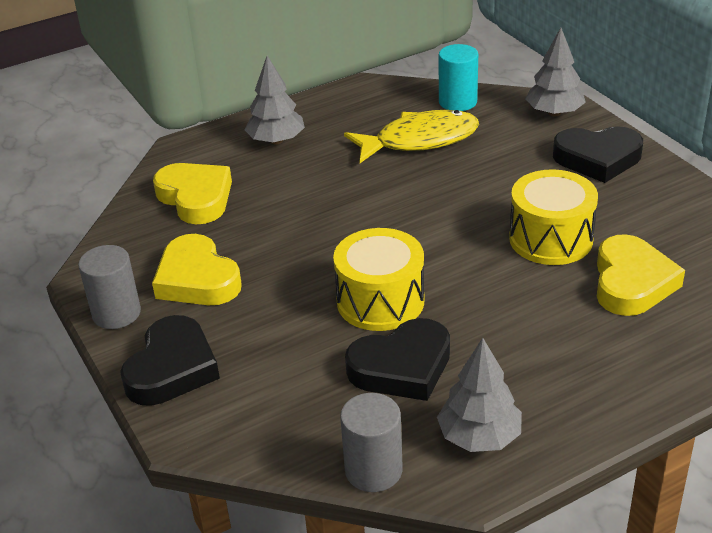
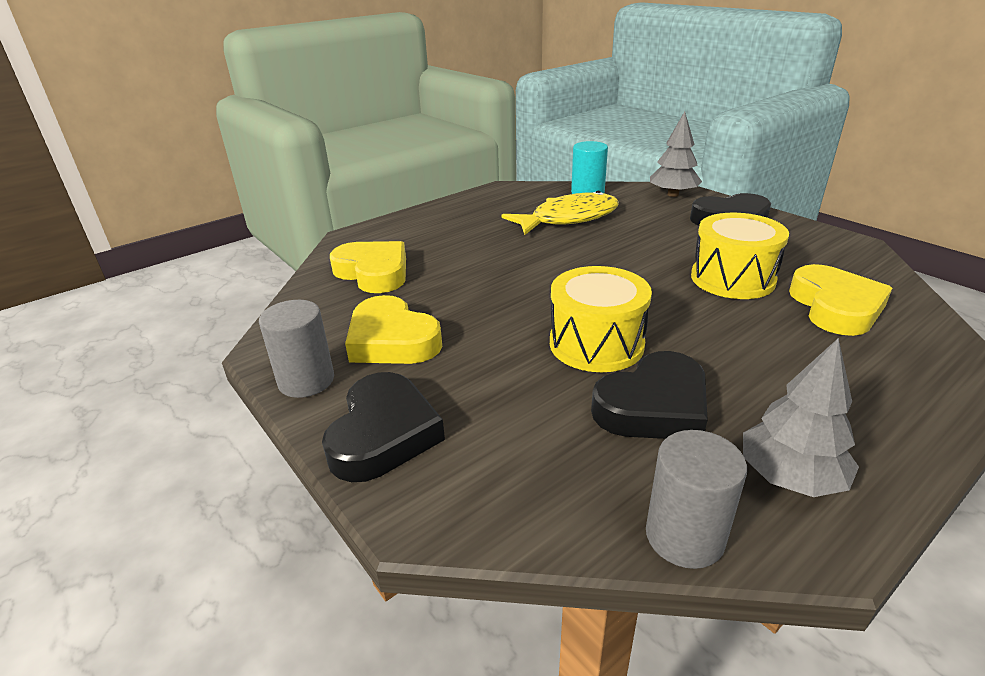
camera: 10 degrees left, 5 degrees down
grey tree [245,56,305,145] -> none

